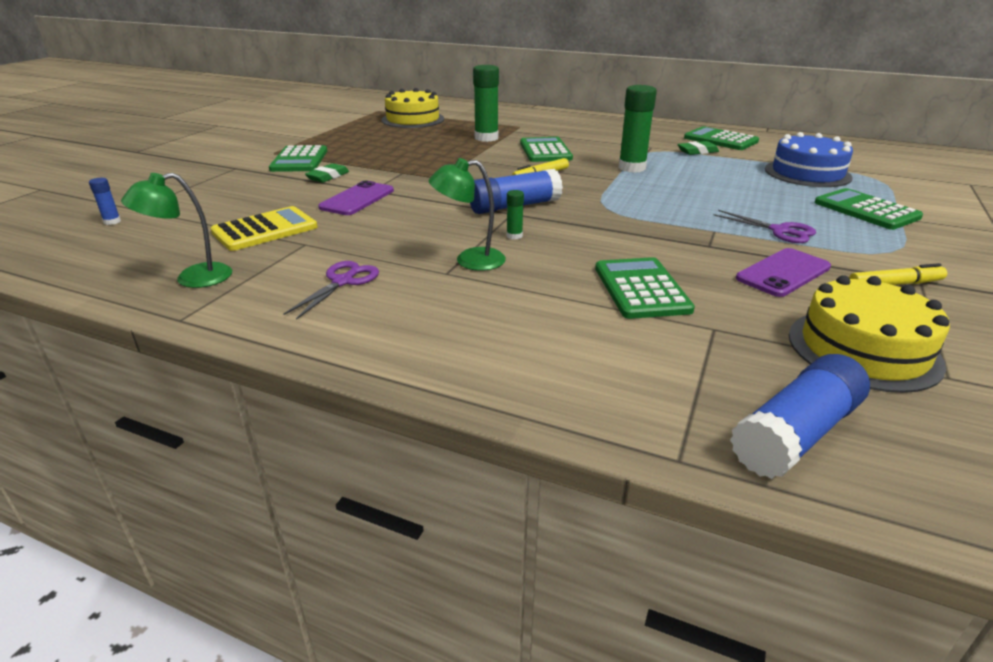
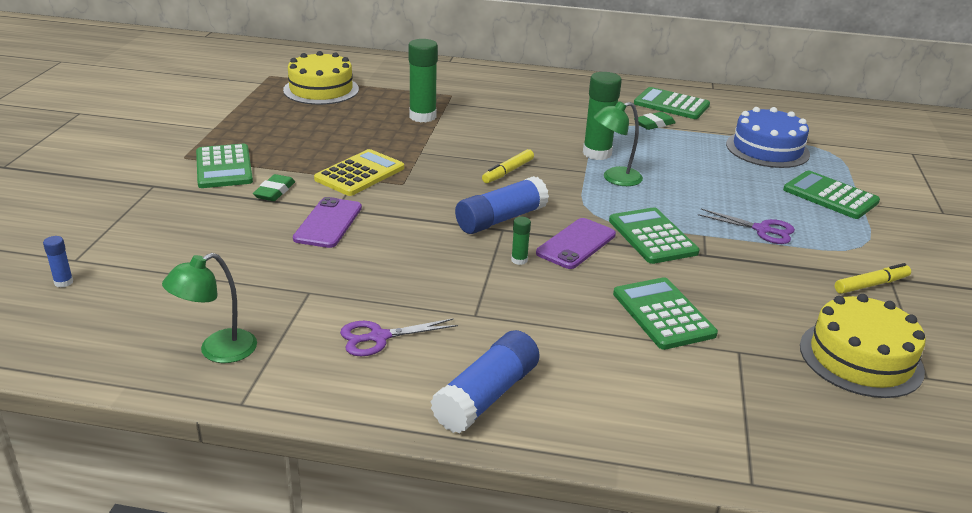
camera: 15 degrees left, 0 degrees up
yellow calculator [210,206,318,251] -> yellow calculator moved to [314,149,404,196]
purple scissors [284,261,379,320] -> purple scissors turned 120 degrees counterclockwise [340,318,458,356]
green lamp [429,158,506,271] -> green lamp moved to [594,101,643,186]
green calculator [520,137,573,162] -> green calculator moved to [609,207,700,264]
blue glue stick [730,354,870,479] -> blue glue stick moved to [430,330,540,433]
purple phone [736,248,831,297] -> purple phone moved to [536,218,616,269]

